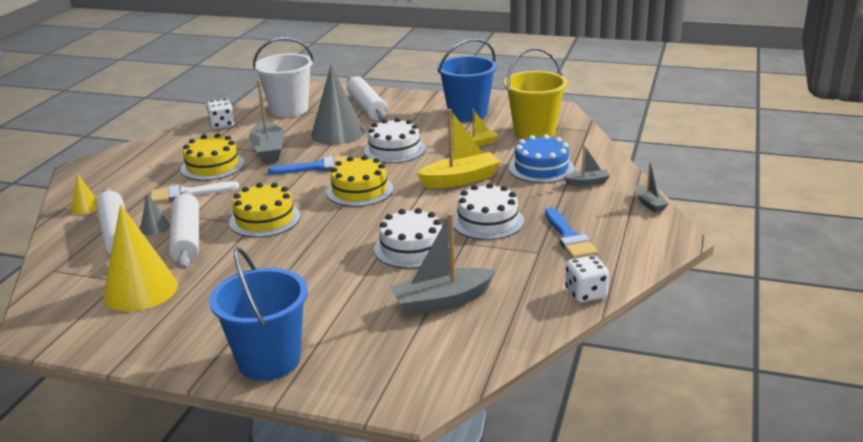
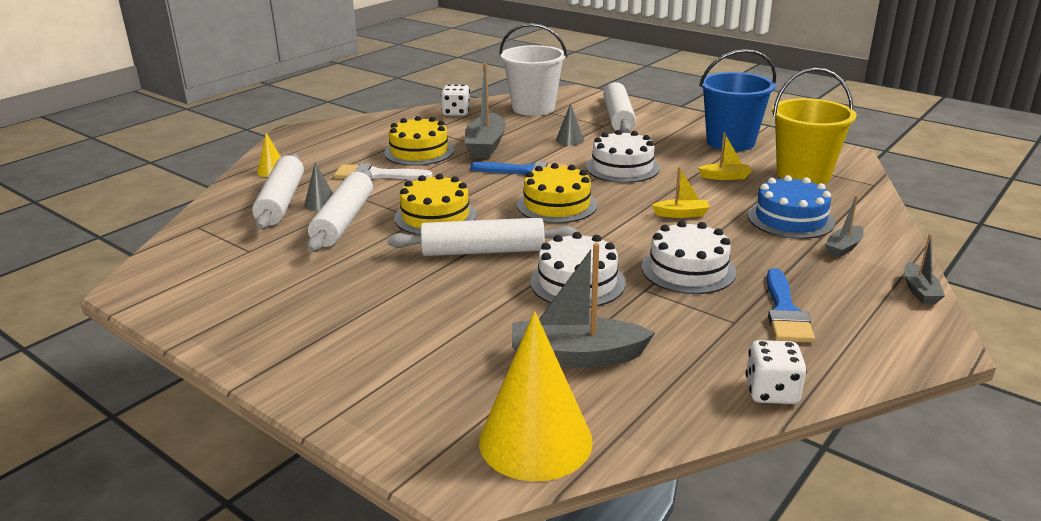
camera: 20 degrees right, 0 degrees up
yellow cone [103,204,178,311] -> yellow cone moved to [479,311,593,481]
blue bucket [209,247,308,380] -> none
grey cone [311,65,364,145] -> grey cone [556,103,584,145], size x0.46
yellow boat [417,109,501,188] -> yellow boat [652,167,710,218], size x0.53
grey boat [563,145,610,186] -> grey boat turned 120 degrees clockwise [825,195,864,257]
none -> white rolling pin [387,218,577,256]

